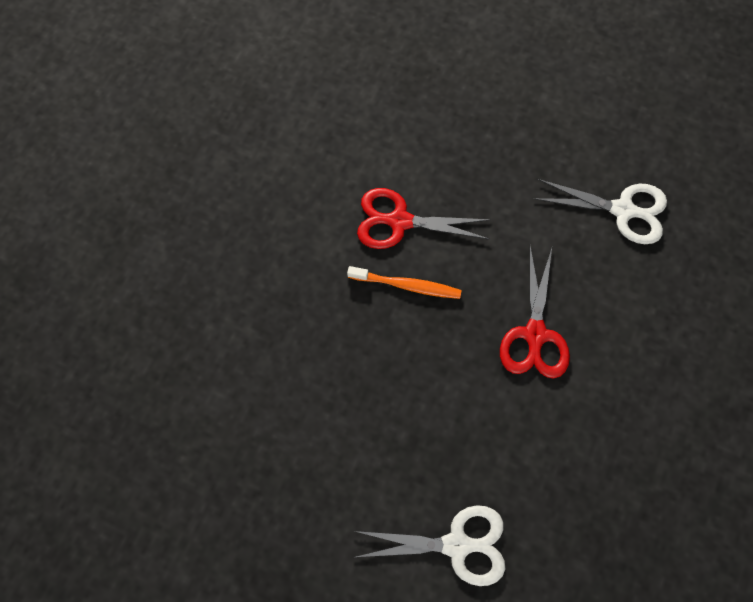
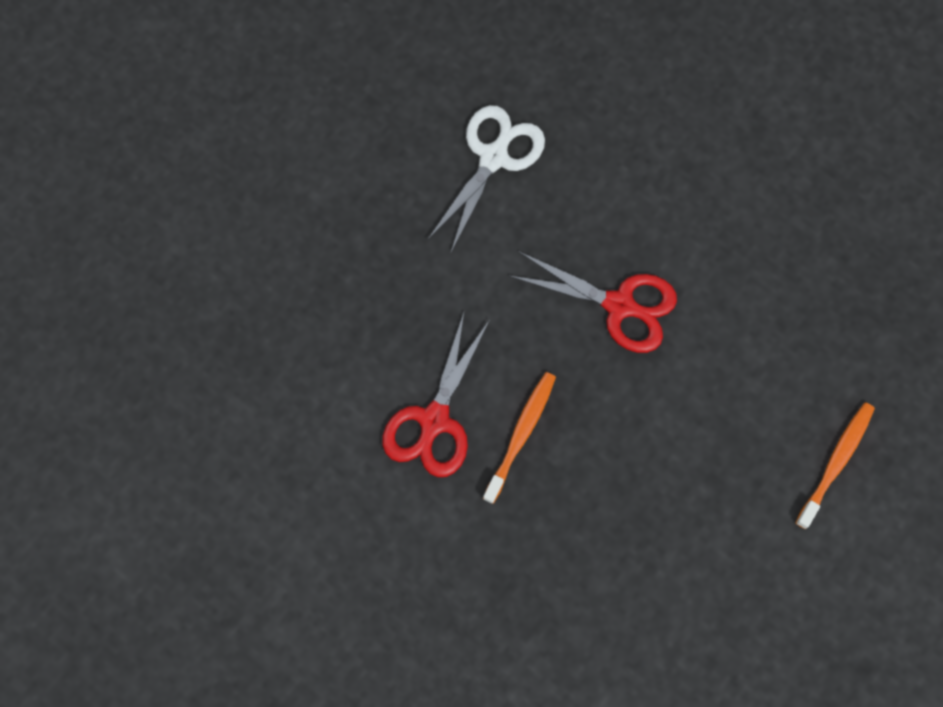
camera: 75 degrees left, 0 degrees up
white scissors [355,505,505,586] -> orange toothbrush [795,402,875,529]

